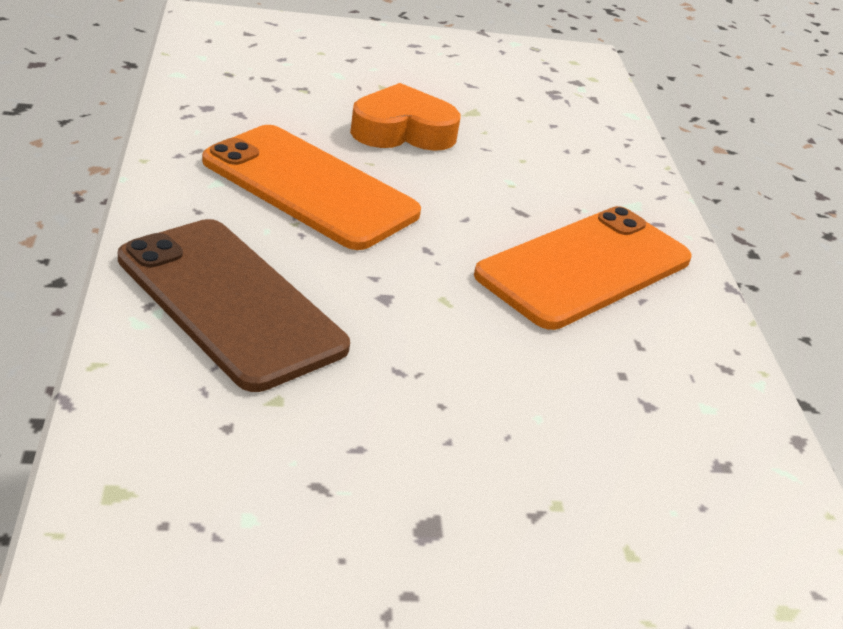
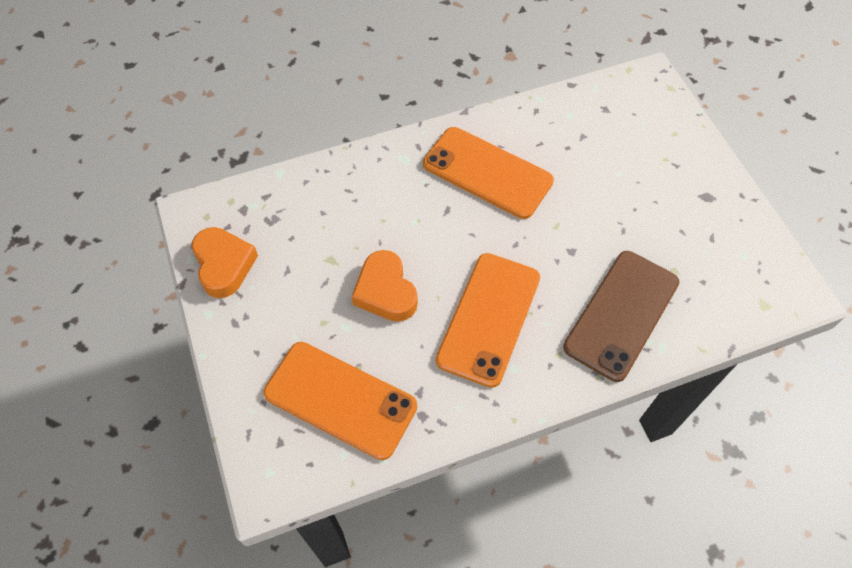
camera: 100 degrees left, 25 degrees up
none -> orange heart [192,227,258,298]
none -> orange phone [264,342,417,460]

